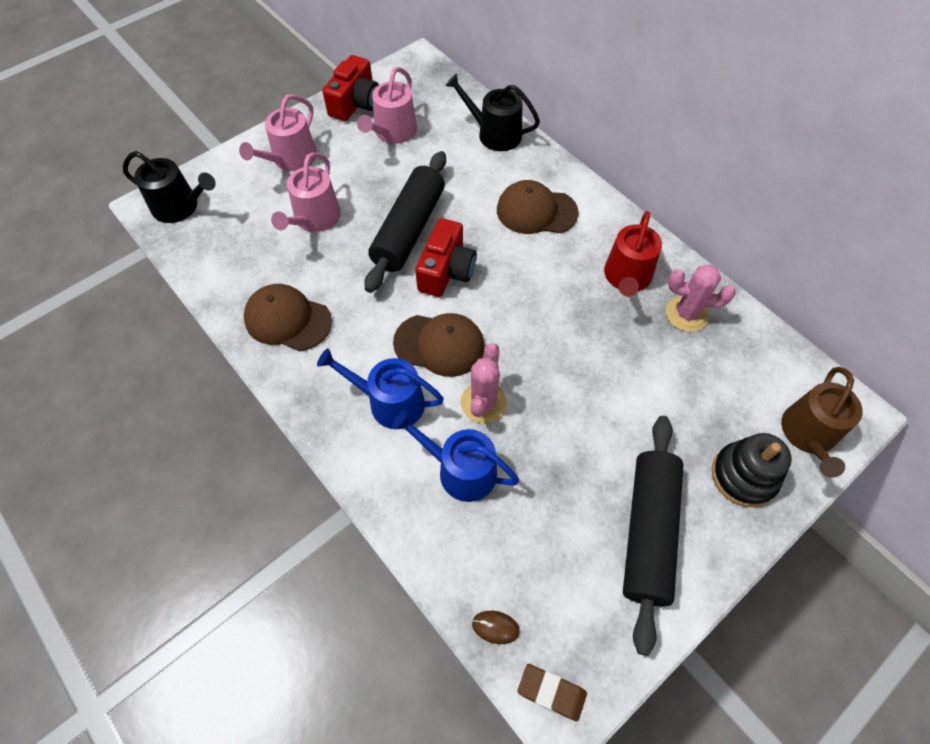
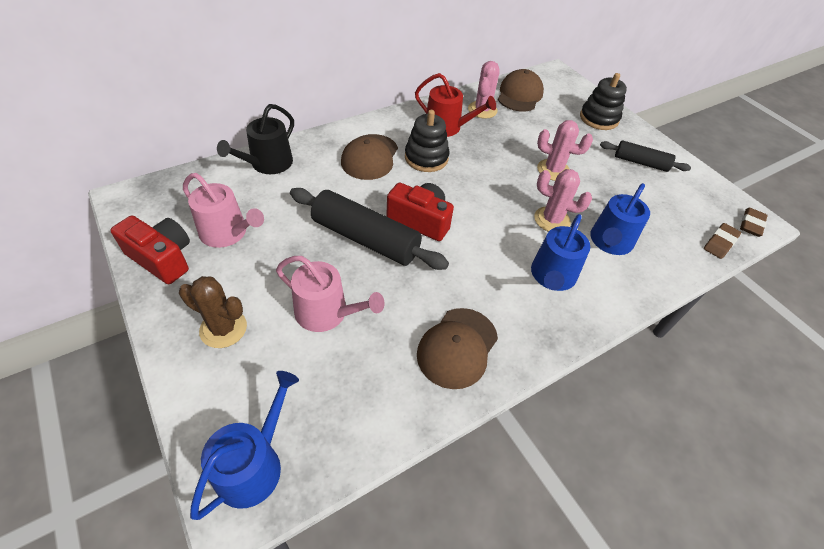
camera: 85 degrees left, 10 degrees down
black watering can [123,151,216,223] -> blue watering can [190,371,299,520]
pink watering can [239,94,317,171] -> brown cactus [179,276,247,348]
brown cap [393,313,485,377] -> brown cap moved to [498,69,544,112]
brown mouse [472,611,520,644] -> brown eraser [704,223,741,259]
black rolling pin [623,416,684,656] -> black rolling pin [600,140,691,172], size x0.59
brown watering can [781,367,863,478] -> none
none -> black stacking toy [405,110,449,172]
none -> pink cactus [537,120,593,181]

